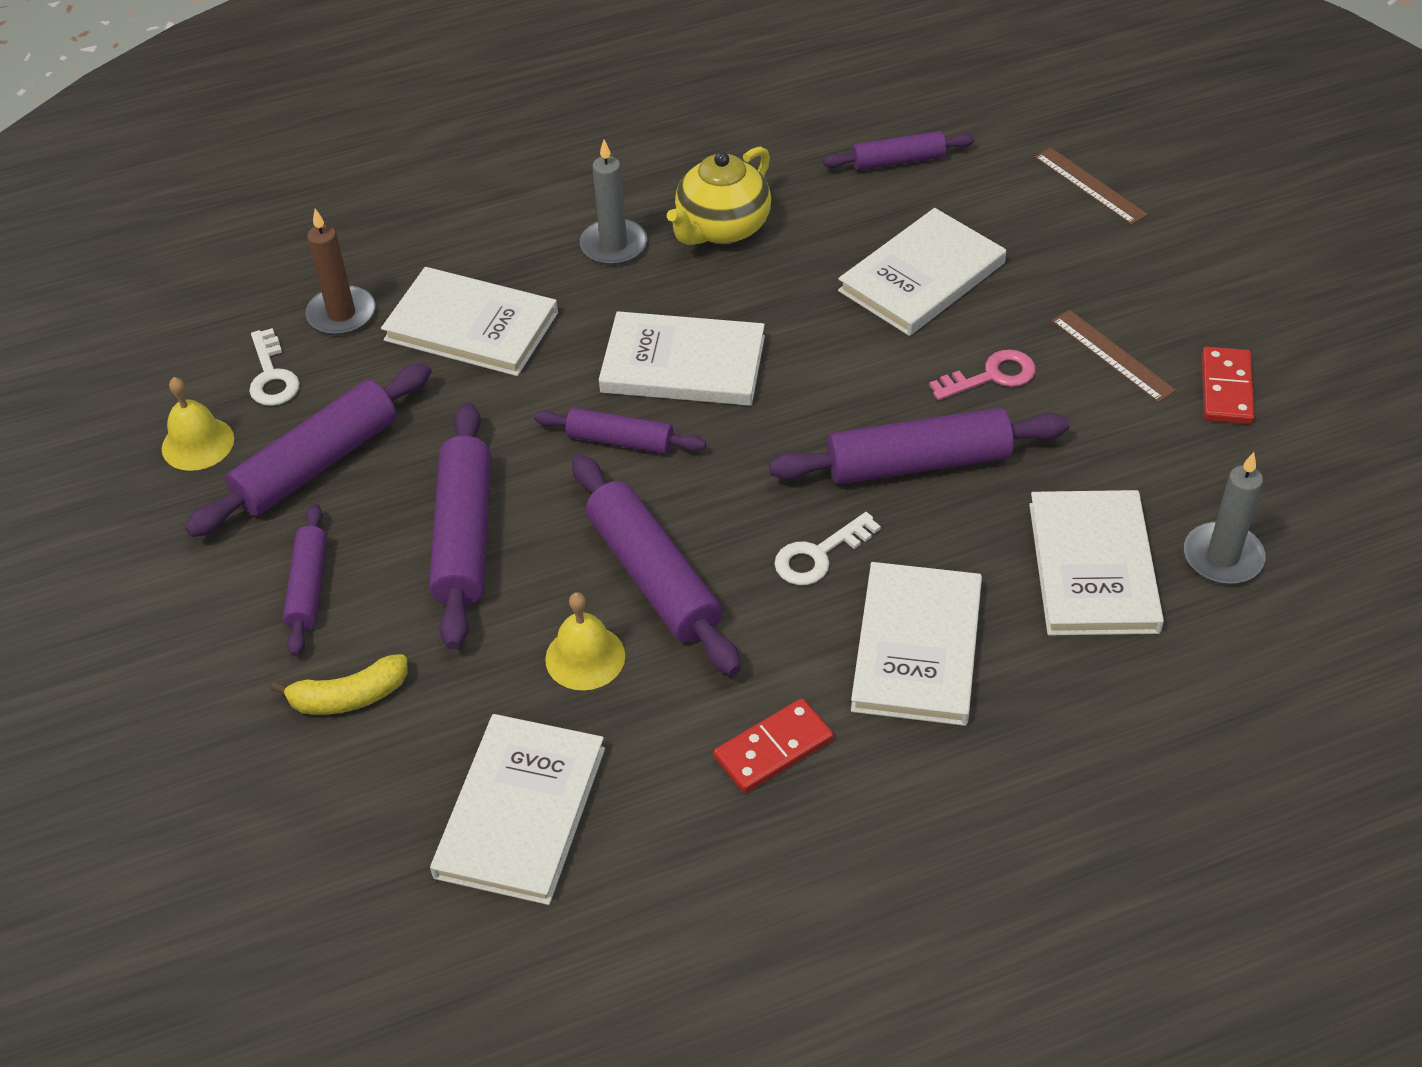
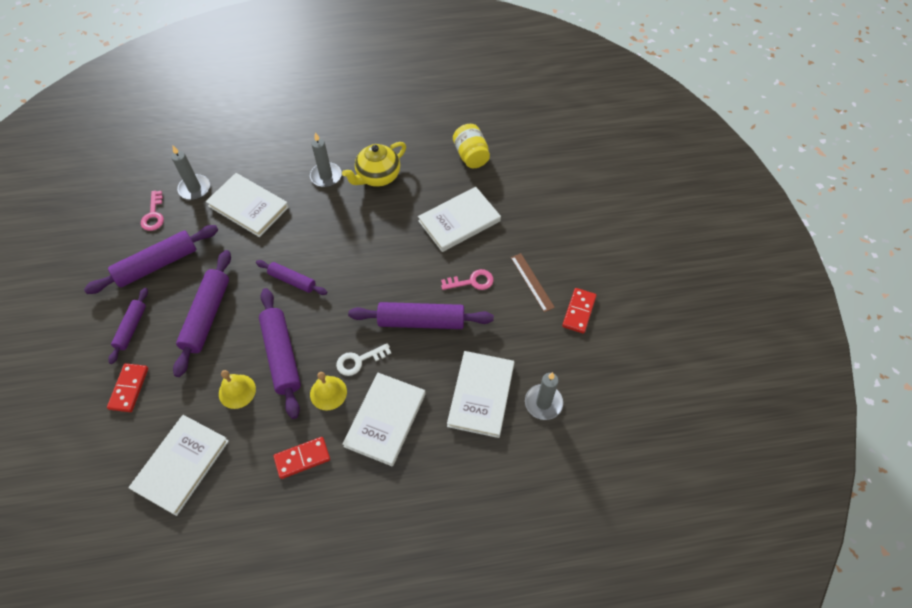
camera: 10 degrees right, 10 degrees up
yellow bell [162,377,234,471] -> yellow bell moved to [310,372,347,411]
white key [249,328,300,406] -> pink key [141,191,164,231]
yellow banana [271,654,408,715] -> red domino [107,363,148,412]
brown candle [305,209,375,335] -> grey candle [171,146,210,200]
white book [599,311,765,406] -> none
purple rolling pin [823,131,975,171] -> yellow jar [453,124,490,168]
brown ruler [1034,147,1148,225] -> none

